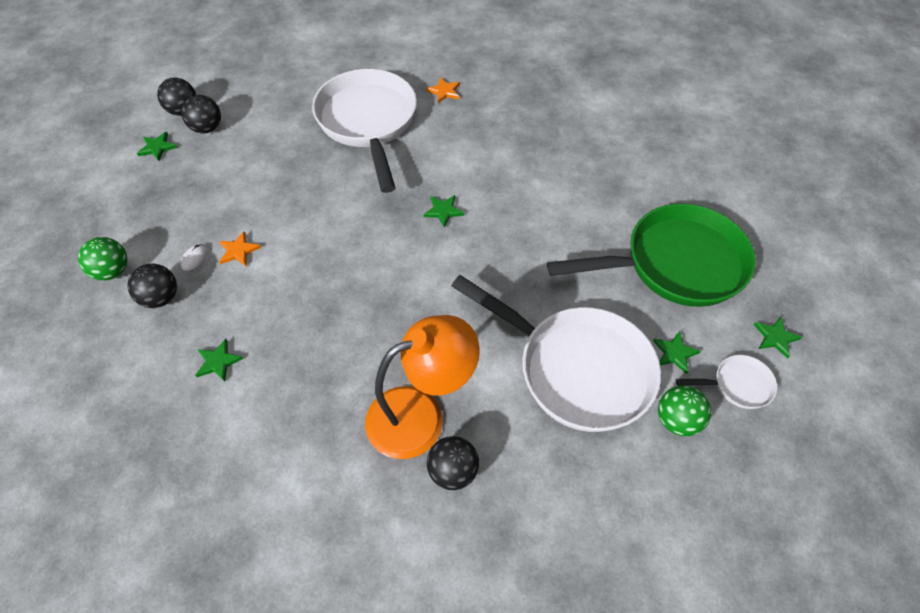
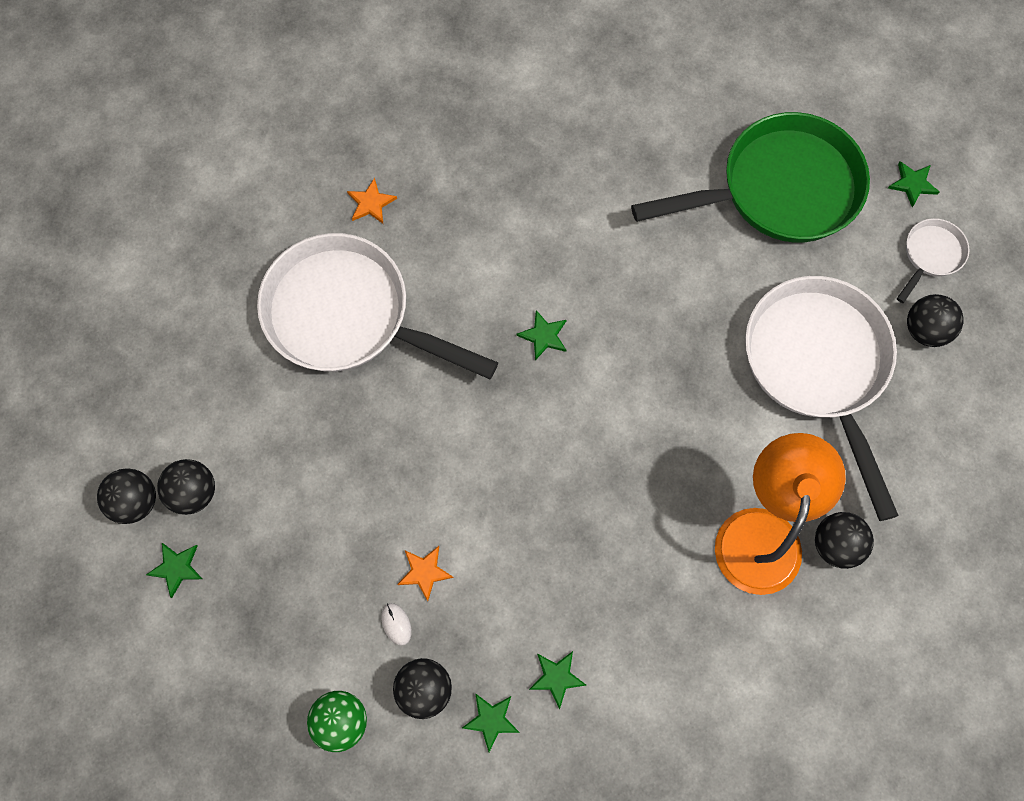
camera: 50 degrees left, 15 degrees up
white pan [451,275,661,432] -> white pan turned 90 degrees counterclockwise [745,276,899,521]
green pan [547,203,756,307] -> green pan turned 45 degrees clockwise [631,112,870,243]
green star [653,331,701,374] -> green star moved to [462,693,520,752]
green ball [658,385,711,436] -> black ball [907,294,964,347]

